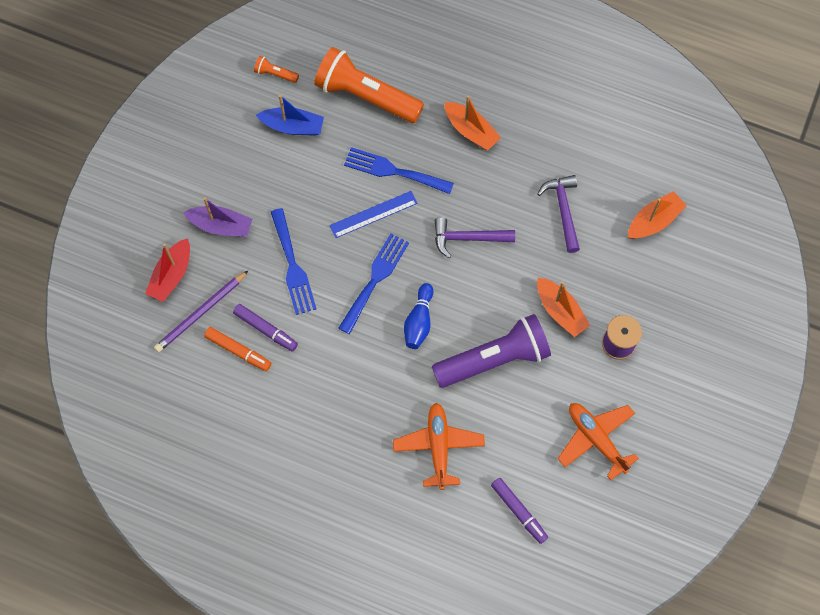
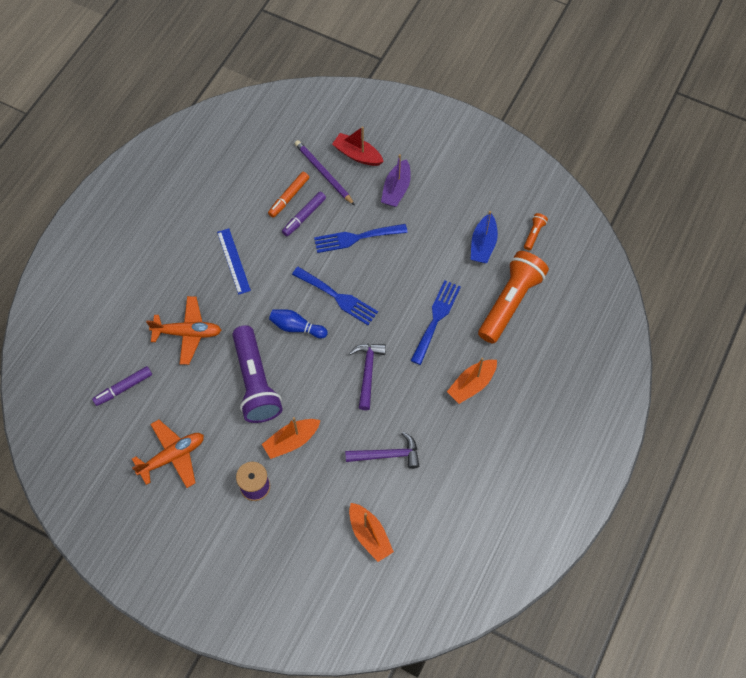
camera: 95 degrees right, 5 degrees down
blue ruler [329,191,418,238] -> blue ruler moved to [217,228,251,295]

